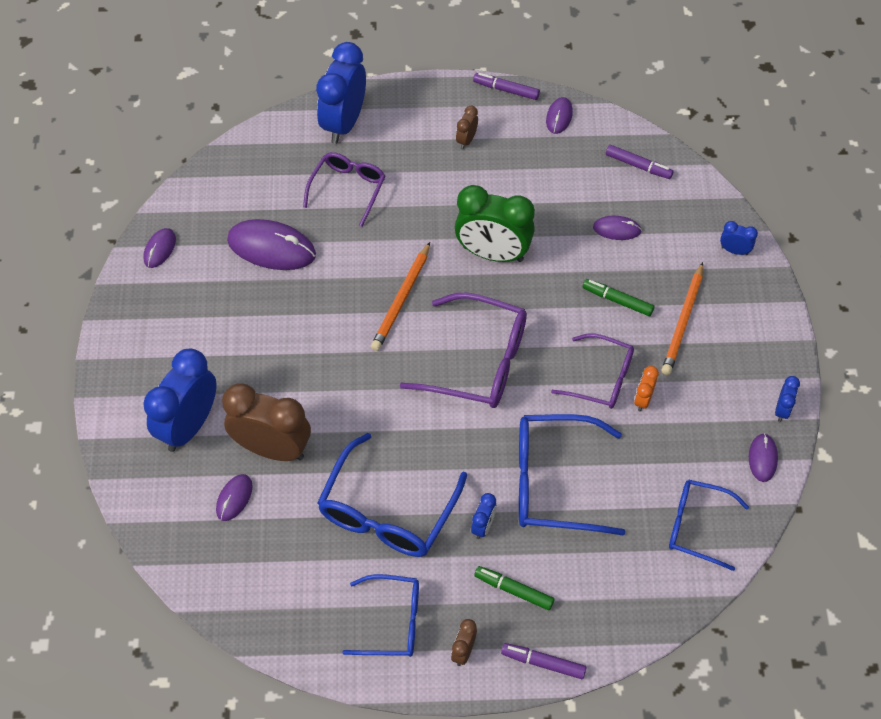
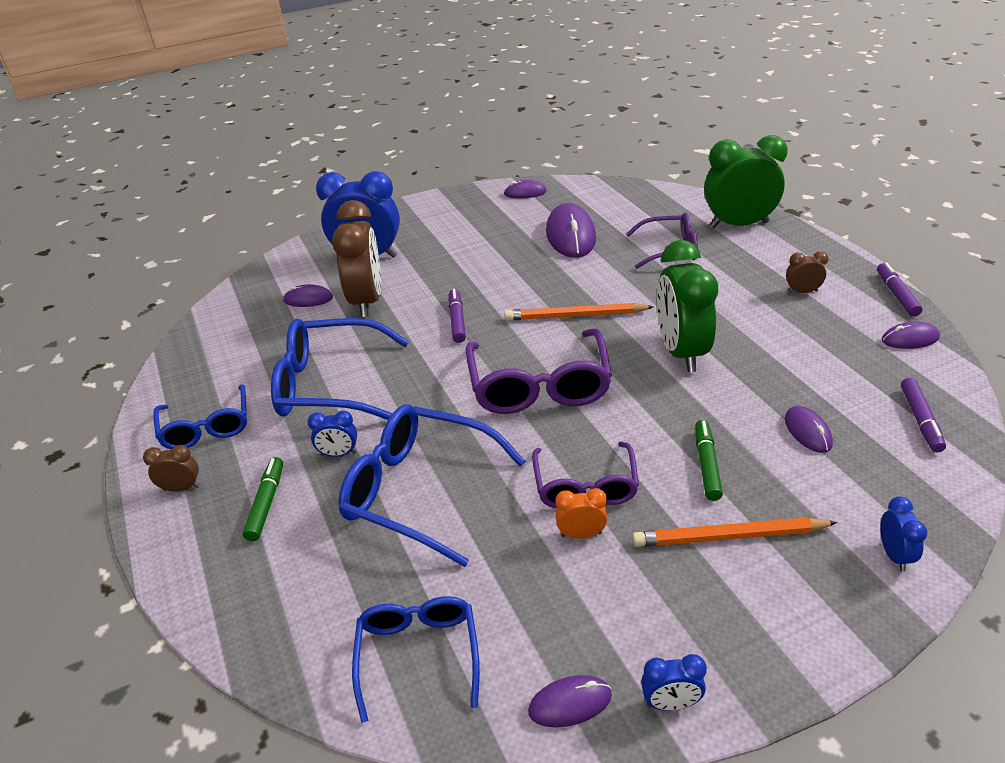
camera: 70 degrees right, 20 degrees down
blue clock [316,42,366,144] -> green clock [704,135,788,228]
purple marker [501,643,587,679] -> purple marker moved to [449,289,466,343]
blue glasses [519,414,625,536] -> blue glasses turned 45 degrees counterclockwise [338,405,526,567]

